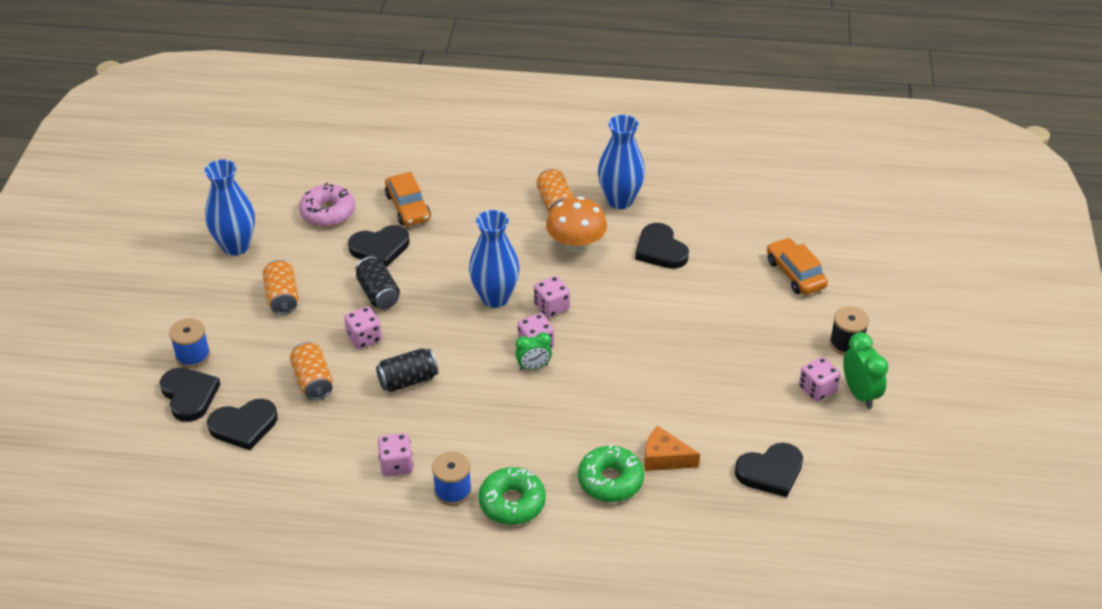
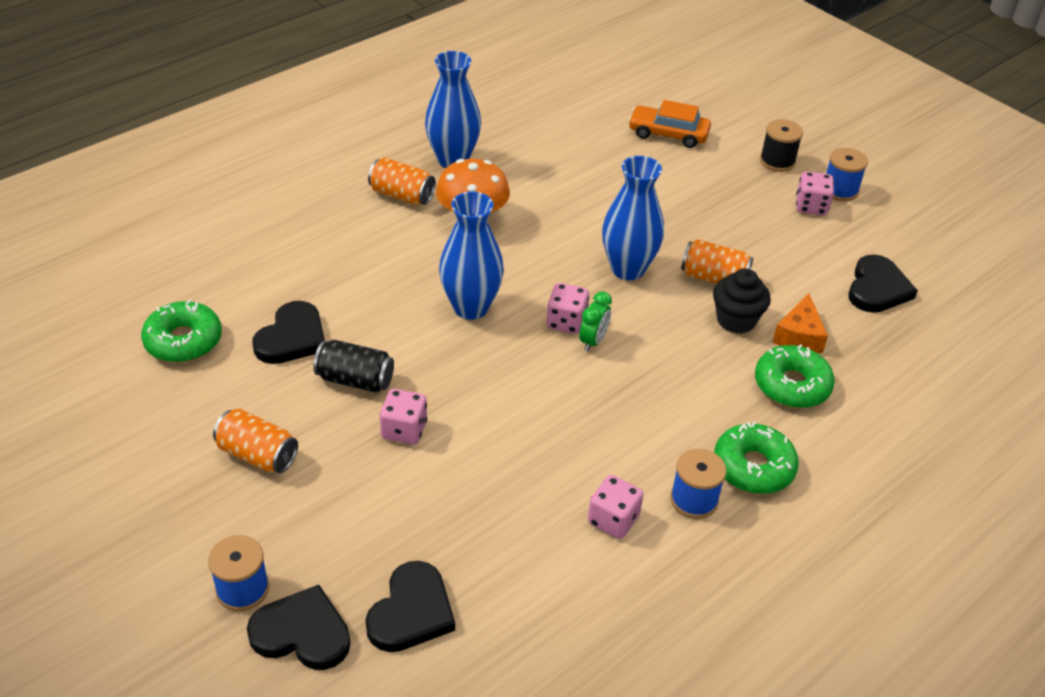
camera: 50 degrees left, 0 degrees up
blue vase [205,159,255,255] -> blue vase moved to [602,156,664,280]
orange can [290,342,333,400] -> orange can moved to [681,239,753,284]
pink donut [299,183,355,227] -> green donut [141,300,222,362]
black can [376,348,438,392] -> none
orange car [385,172,431,226] -> none
pink dice [534,276,570,318] -> none
black heart [635,223,689,269] -> none
orange cheese [644,426,700,471] -> orange cheese turned 45 degrees counterclockwise [773,293,828,353]
green clock [843,332,889,409] -> blue spool [826,148,868,201]
none -> black cupcake [713,268,771,334]

